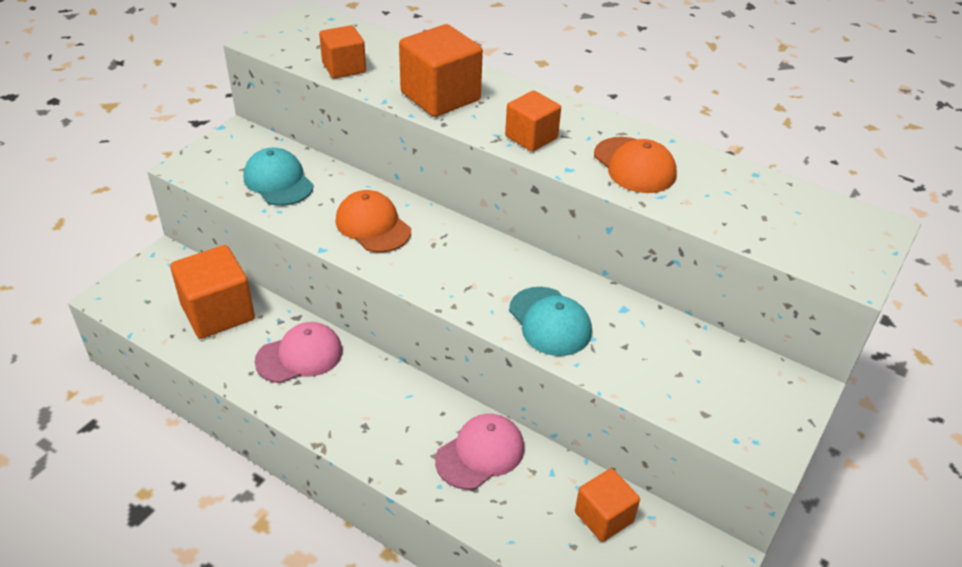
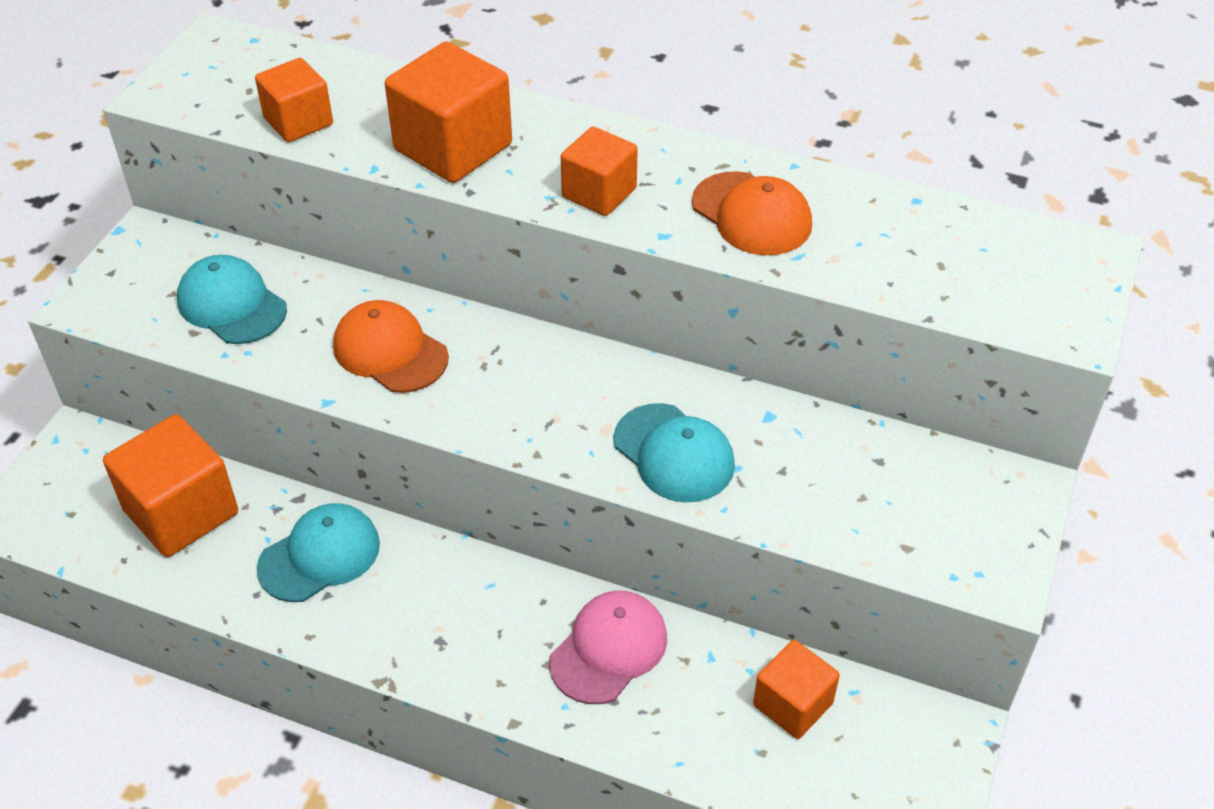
camera: 10 degrees left, 5 degrees up
pink cap [255,322,343,383] -> turquoise cap [257,503,380,602]

